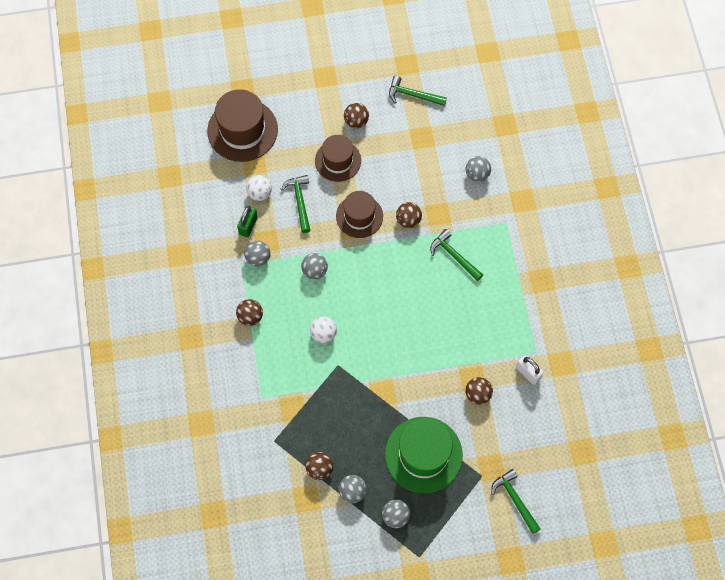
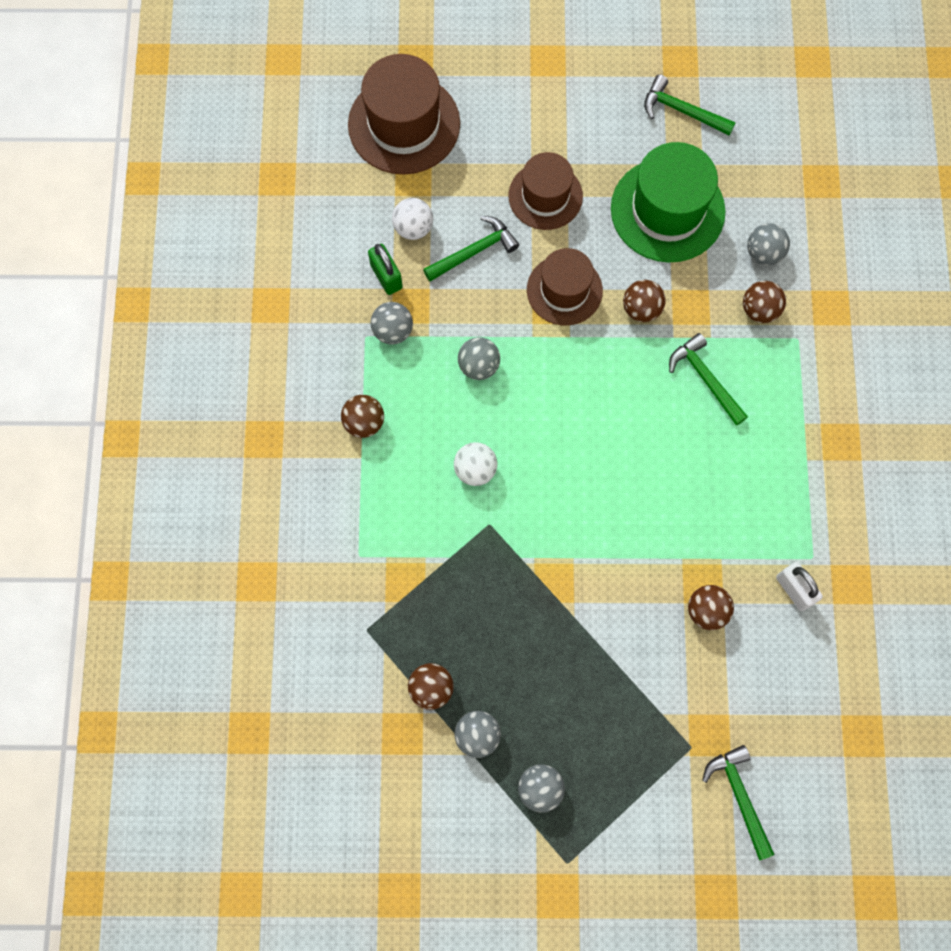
camera: 10 degrees right, 5 degrees up
green padlock [237,206,258,237] -> green padlock turned 60 degrees counterclockwise [368,244,403,295]
green hammer [280,175,310,233] -> green hammer turned 60 degrees clockwise [423,216,519,282]
brown ball [344,103,369,128] -> brown ball moved to [743,281,786,323]
green hat [385,417,463,493] -> green hat moved to [611,142,725,263]

